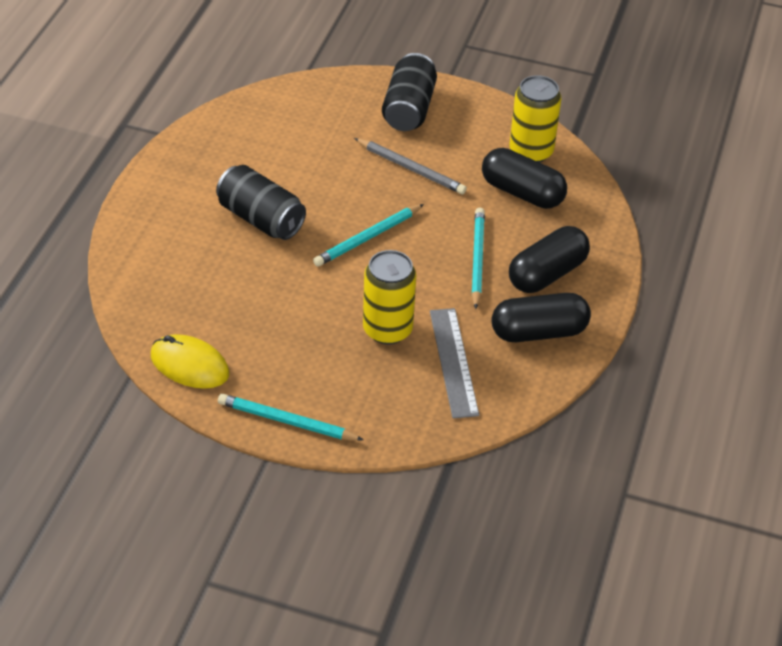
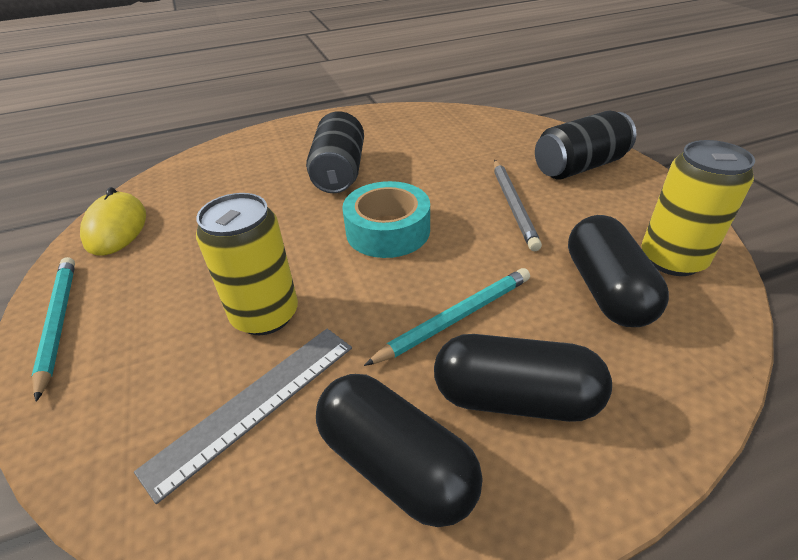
camera: 55 degrees right, 5 degrees down
turquoise pencil [313,204,424,267] -> turquoise tape [342,181,430,258]

